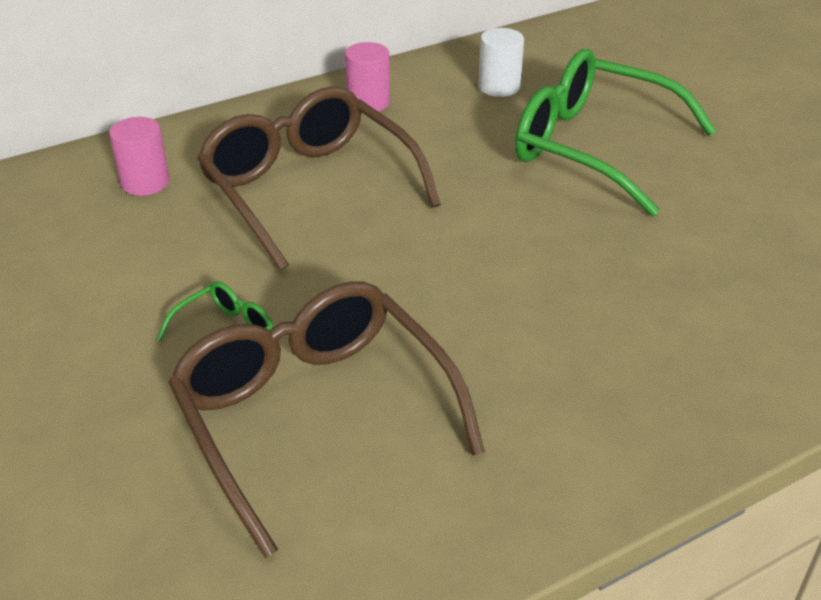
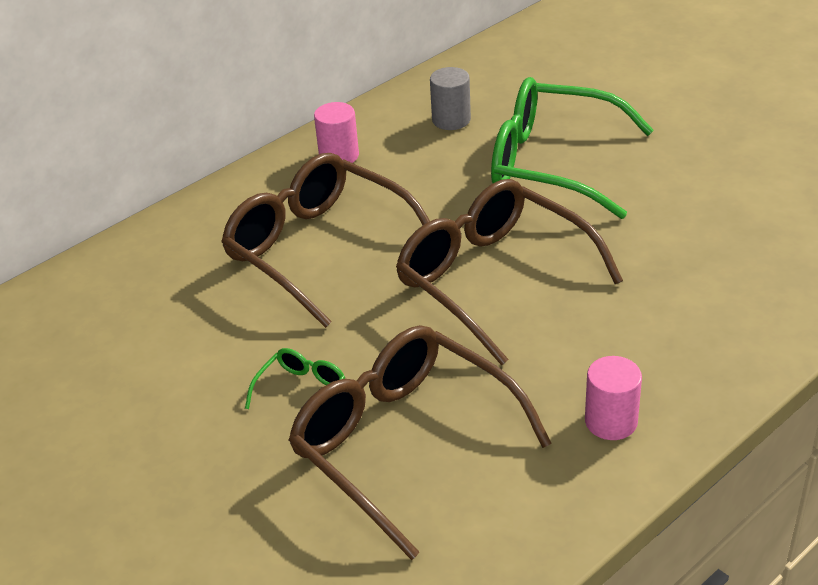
camera: 10 degrees left, 0 degrees up
pink cylinder [109,117,169,196] -> pink cylinder moved to [585,356,642,440]
white cylinder [478,28,524,97] -> grey cylinder [430,67,471,130]
none -> brown glasses [396,179,623,365]

